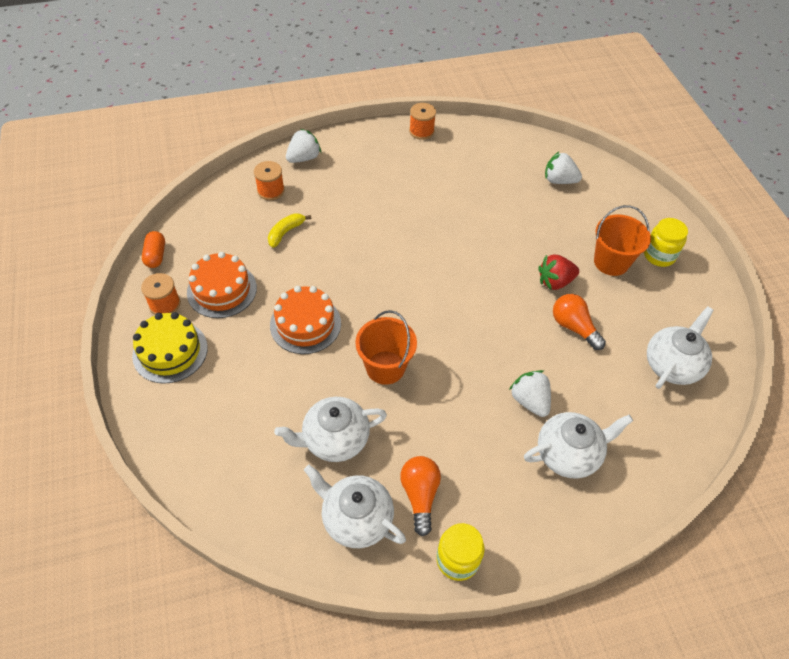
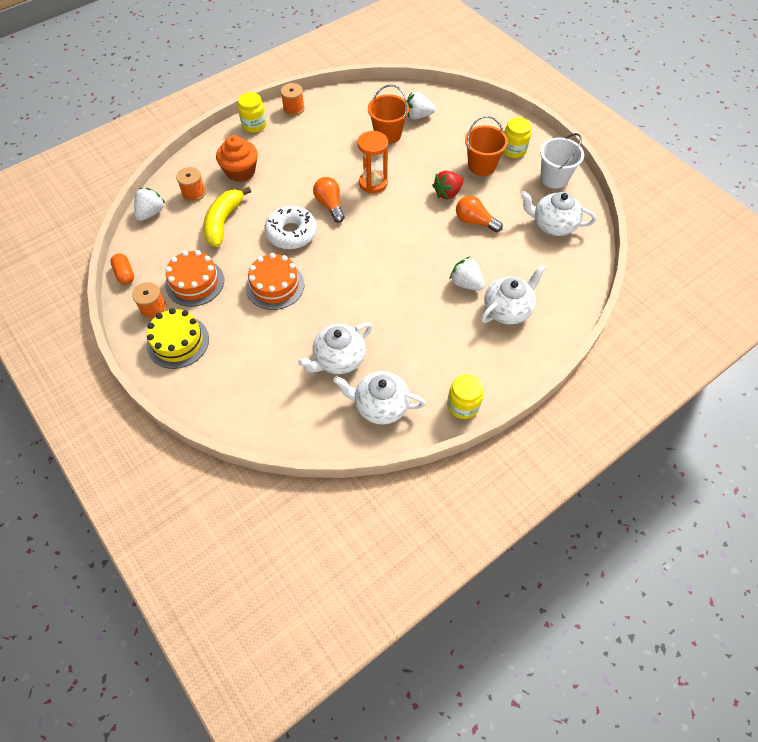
camera: 20 degrees left, 5 degrees up
yellow banana [268,213,311,248] -> yellow banana [203,187,251,247], size x1.71
white strawberry [286,129,321,163] -> white strawberry moved to [134,188,166,221]
orange bucket [355,310,417,385] -> orange bucket moved to [368,85,409,144]
orange light bulb [400,456,441,536] -> orange light bulb moved to [313,177,345,223]
white teapot [647,306,713,389] -> white teapot turned 90 degrees counterclockwise [520,191,596,236]
none -> orange cupcake [216,135,258,182]
none -> yellow jar [238,92,267,133]
none -> white donut [264,206,317,249]
none -> orange hourglass [358,131,388,193]
none -> white bucket [540,133,584,189]

